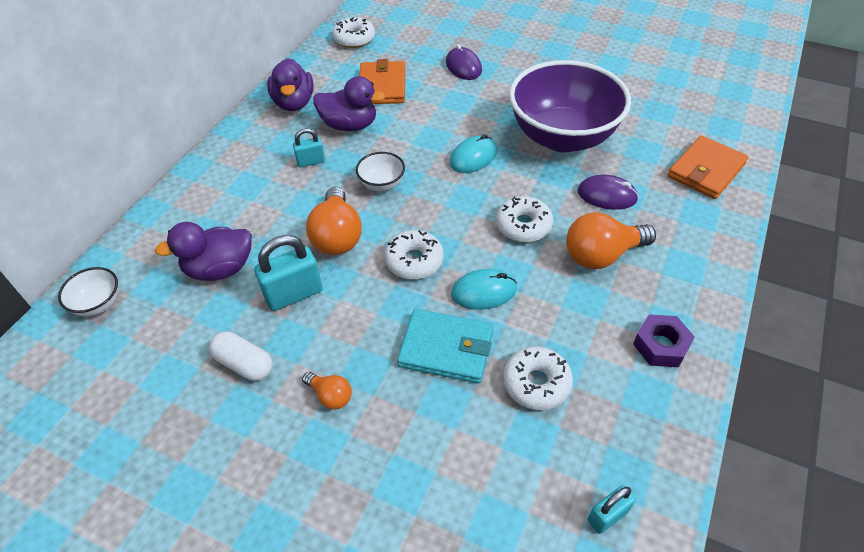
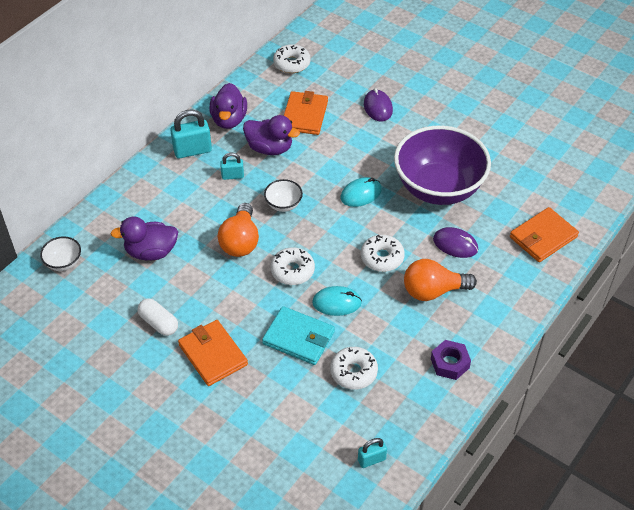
camera: 10 degrees right, 0 degrees up
turquoise padlock [254,235,323,311] -> turquoise padlock moved to [170,109,212,159]
orange light bulb [302,372,352,410] -> orange wallet [178,320,248,386]

